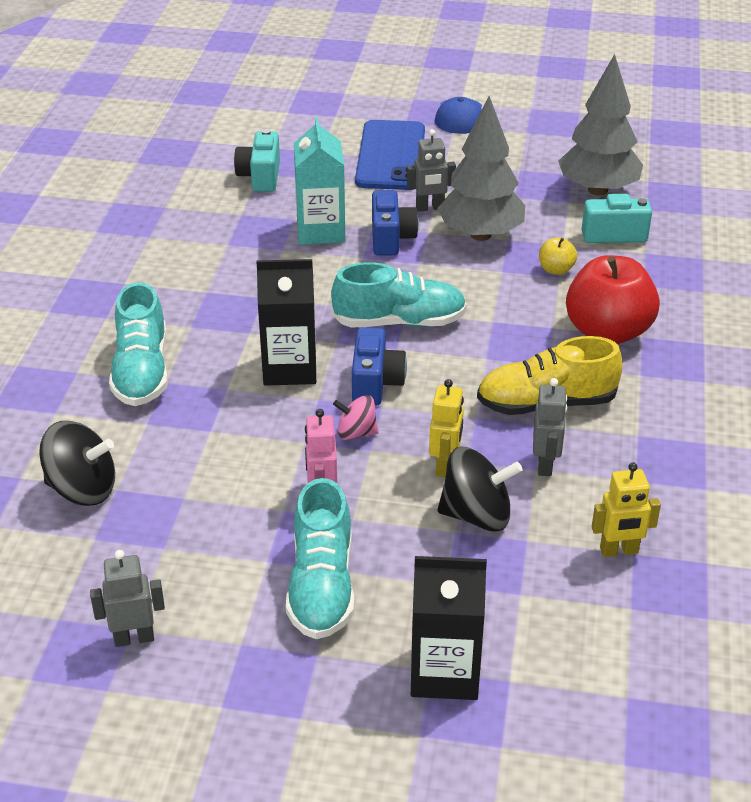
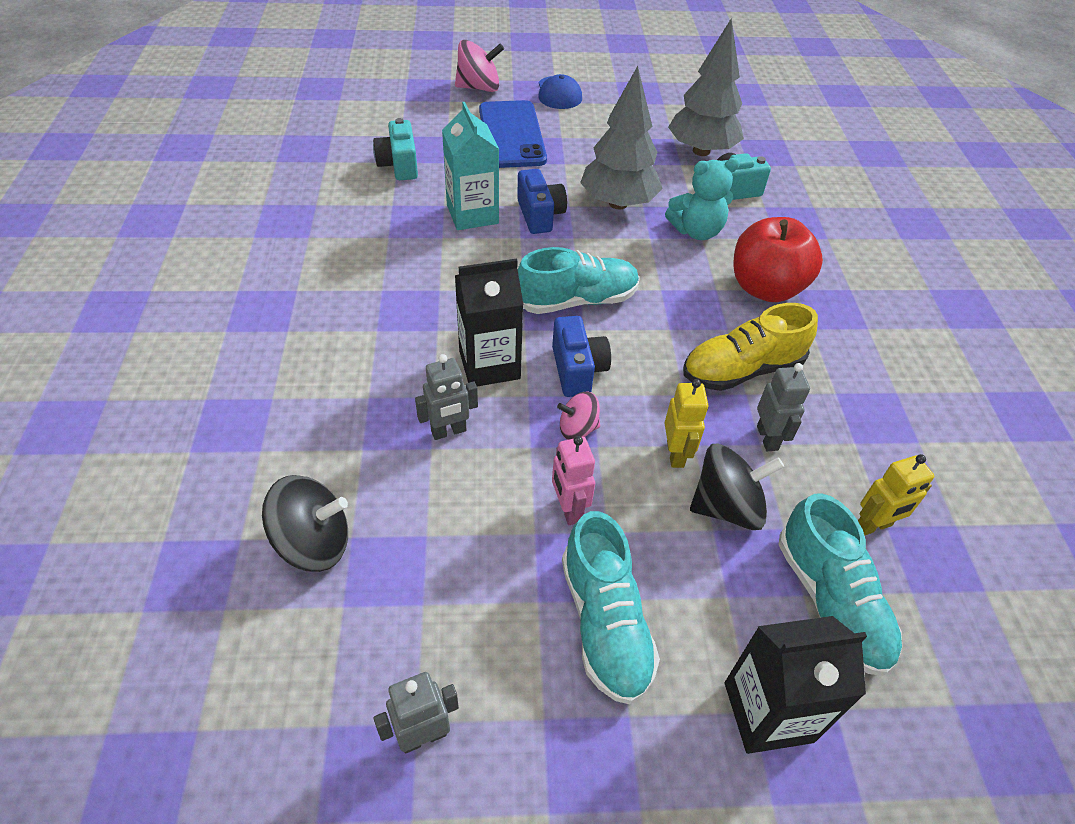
camera: 15 degrees left, 10 degrees up
turquoise shoe [109,282,168,406] -> turquoise shoe moved to [778,493,902,676]
grey robot [407,129,456,212] -> grey robot moved to [415,354,478,440]
yellow apple [539,237,577,275] -> turquoise teddy bear [665,158,740,240]
none -> pink spinning top [455,40,504,92]

